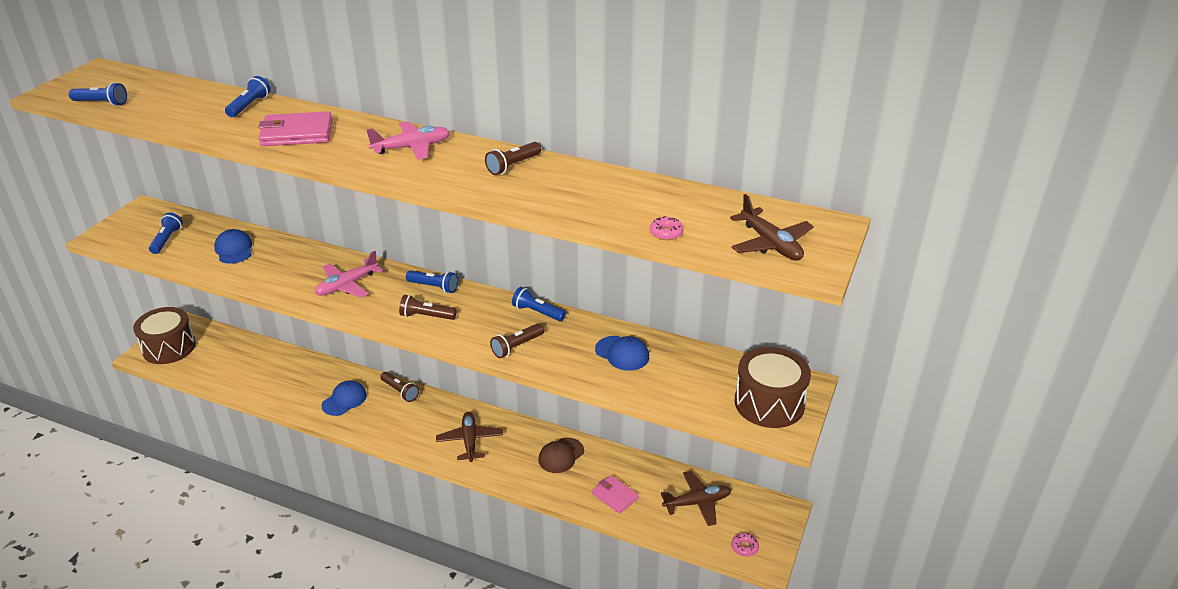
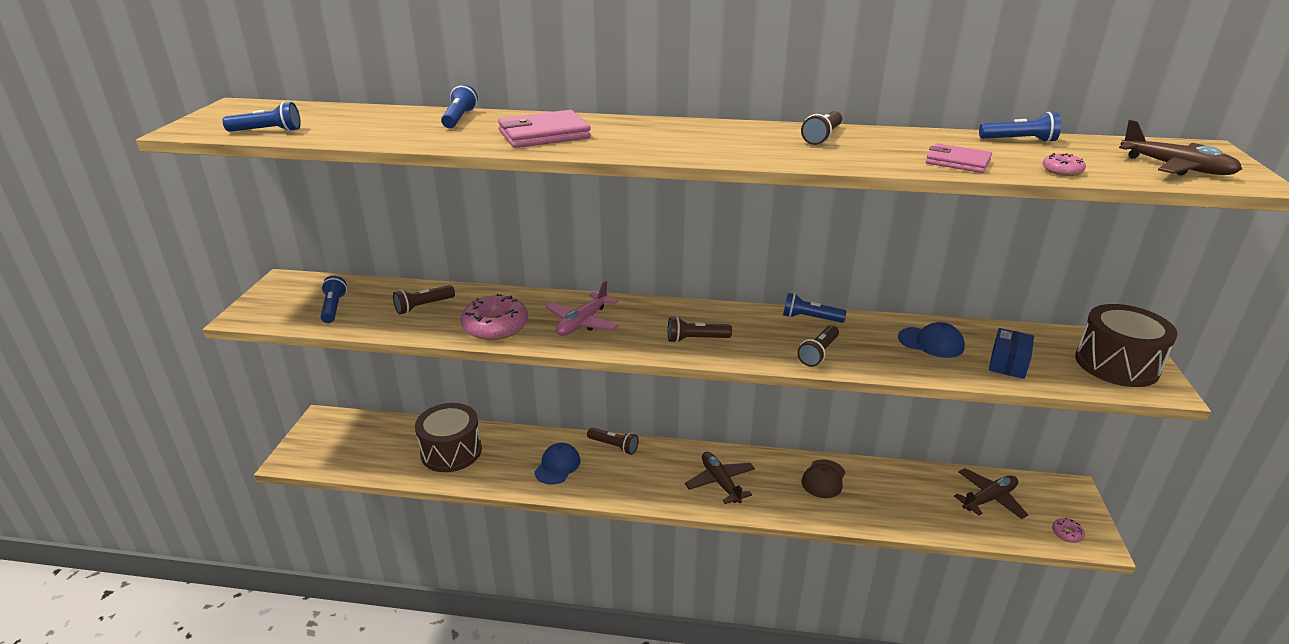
camera: 15 degrees left, 5 degrees down
brown drum [133,307,196,364] -> brown drum moved to [415,403,482,472]
blue cap [214,229,252,264] -> brown flashlight [393,285,455,314]
pink plane [367,121,450,160] -> none
blue flashlight [406,271,458,293] -> blue flashlight moved to [979,112,1061,143]
pink wallet [592,475,639,514] -> pink wallet moved to [926,143,992,173]
none -> pink donut [461,294,528,340]
none -> blue box [989,328,1034,379]

